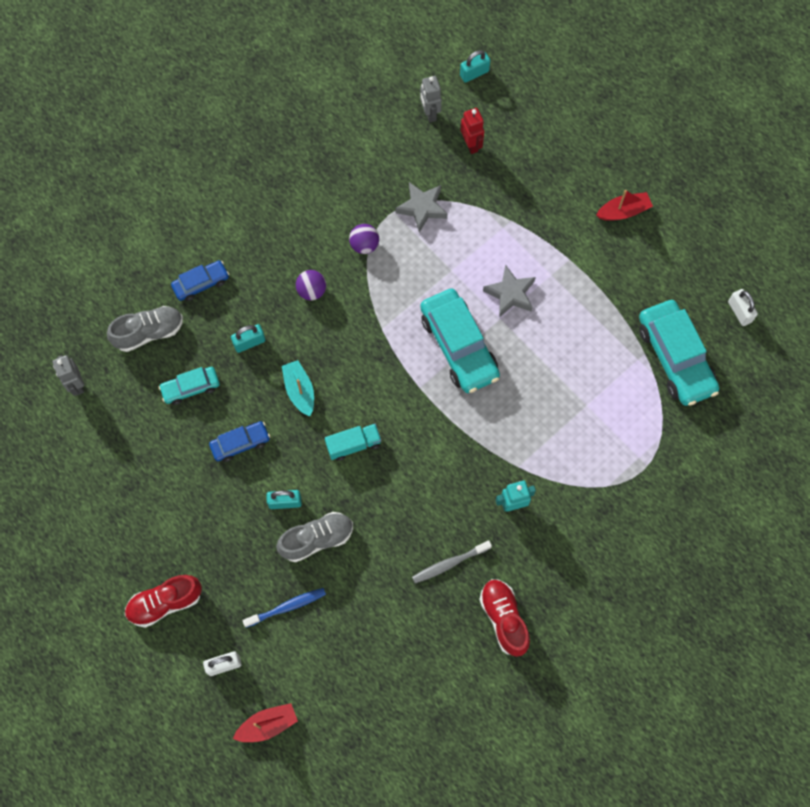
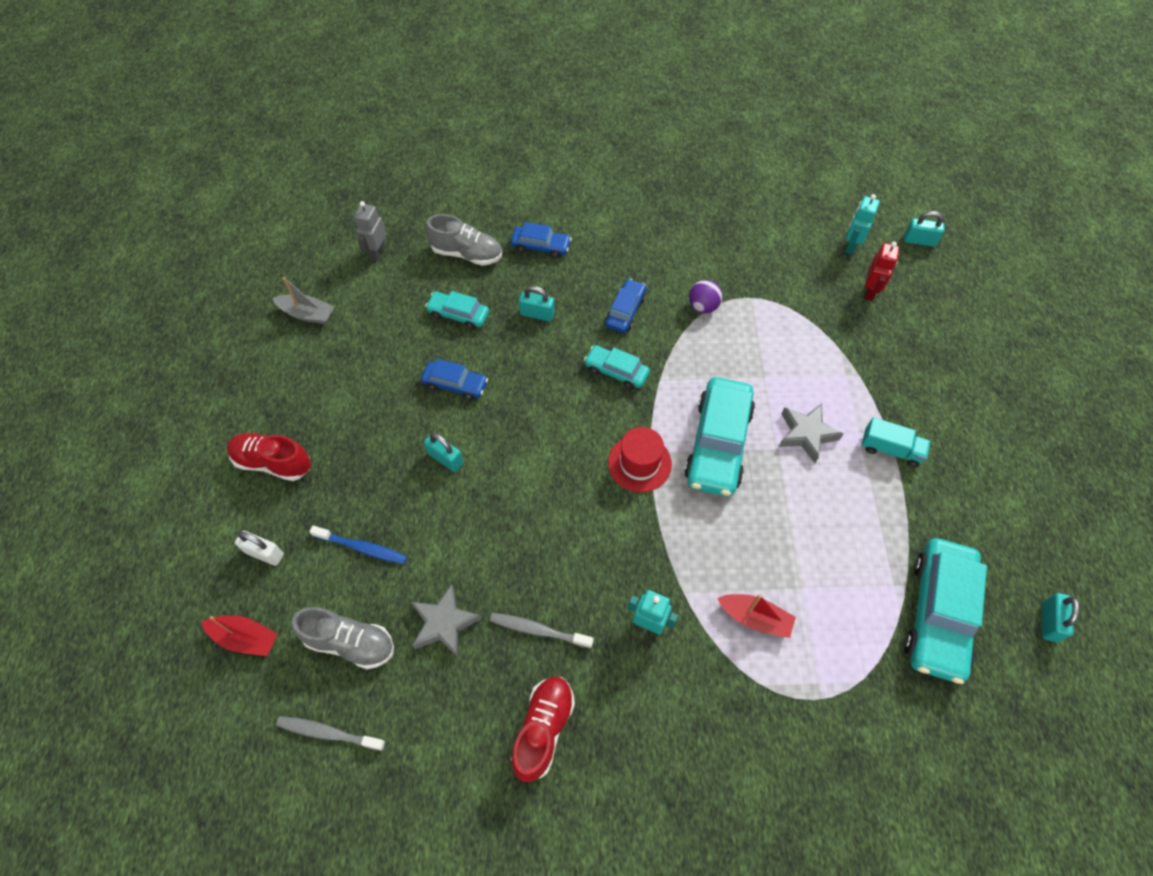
camera: 40 degrees right, 10 degrees down
grey shoe [276,512,353,562] -> grey shoe moved to [292,607,394,670]
turquoise boat [282,360,314,416] -> none
purple ball [296,270,326,300] -> blue car [605,279,646,333]
turquoise truck [325,424,381,461] -> turquoise truck moved to [862,417,931,467]
grey star [396,182,447,232] -> grey star moved to [411,585,481,657]
grey robot [420,76,442,122] -> turquoise robot [845,194,880,254]
red boat [596,190,653,220] -> red boat moved to [717,594,796,638]
white padlock [728,289,758,326] -> turquoise padlock [1042,593,1080,642]
none -> grey boat [272,277,334,324]
none -> grey toothbrush [276,716,385,751]
none -> turquoise car [584,345,650,389]
none -> red hat [608,427,672,492]

